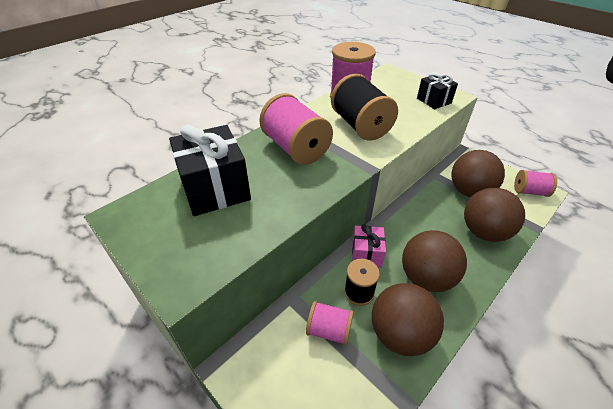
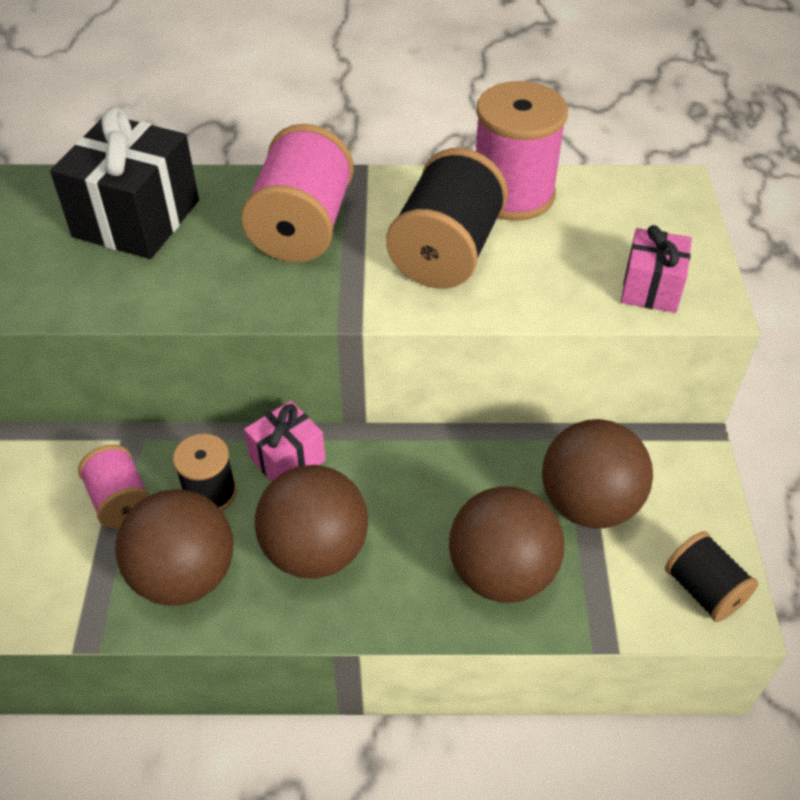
camera: 45 degrees right, 5 degrees up
black gift [417,72,458,109] -> pink gift [621,225,692,313]
pink spool [514,170,557,197] -> black spool [665,531,758,622]

